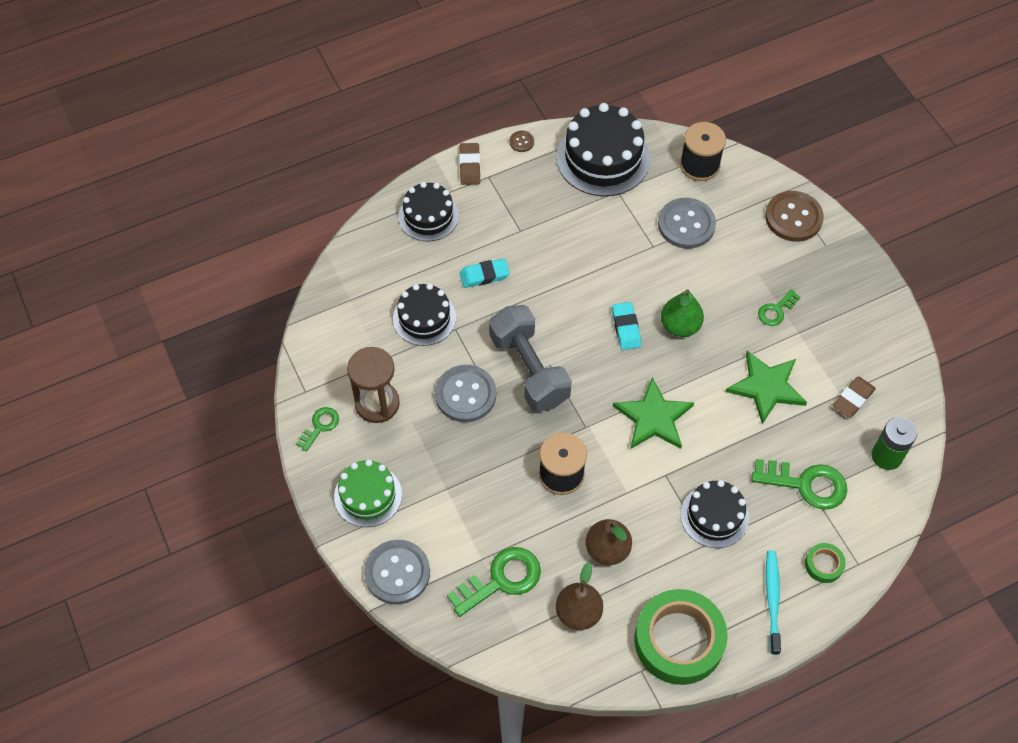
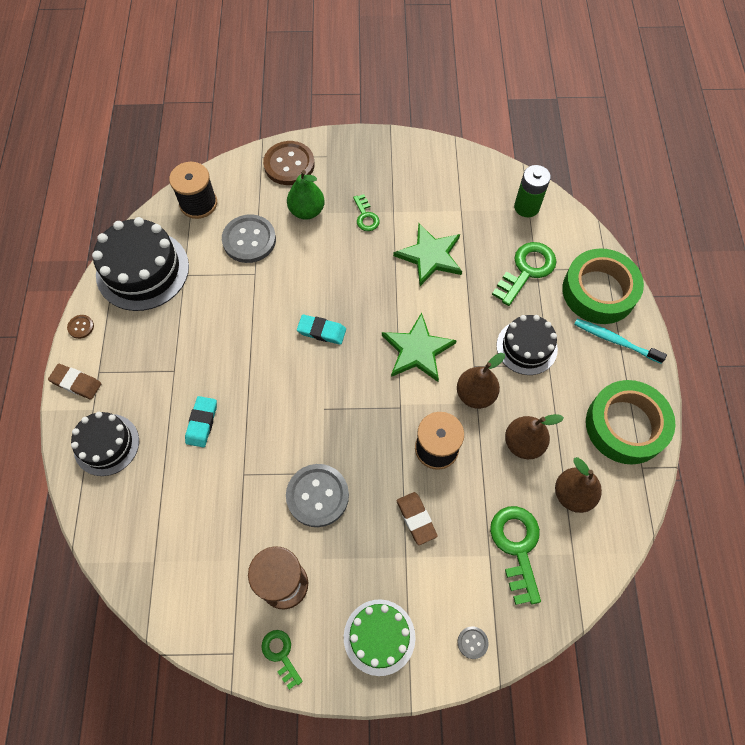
camera: 65 degrees left, 5 degrees up
grey button [364,540,430,604] -> grey button [458,627,489,659], size x0.45
black cake [393,283,456,346] -> none
grey dumbbell [489,305,572,412] -> none
green pear [661,290,704,337] -> green pear moved to [287,170,325,220]
green tape [805,543,846,583] -> green tape [562,248,644,324], size x2.28
brown eraser [833,377,876,418] -> brown eraser moved to [396,492,438,545]
none -> brown pear [457,353,505,409]

